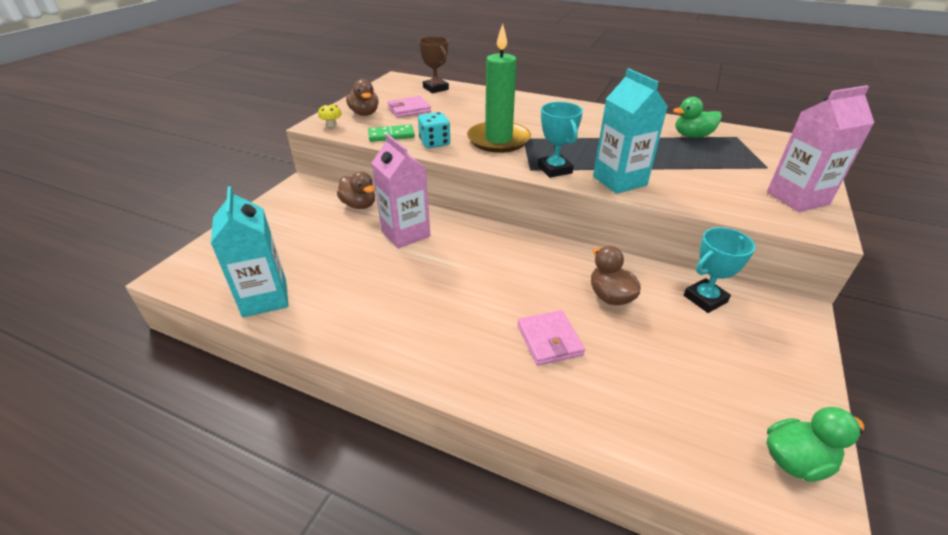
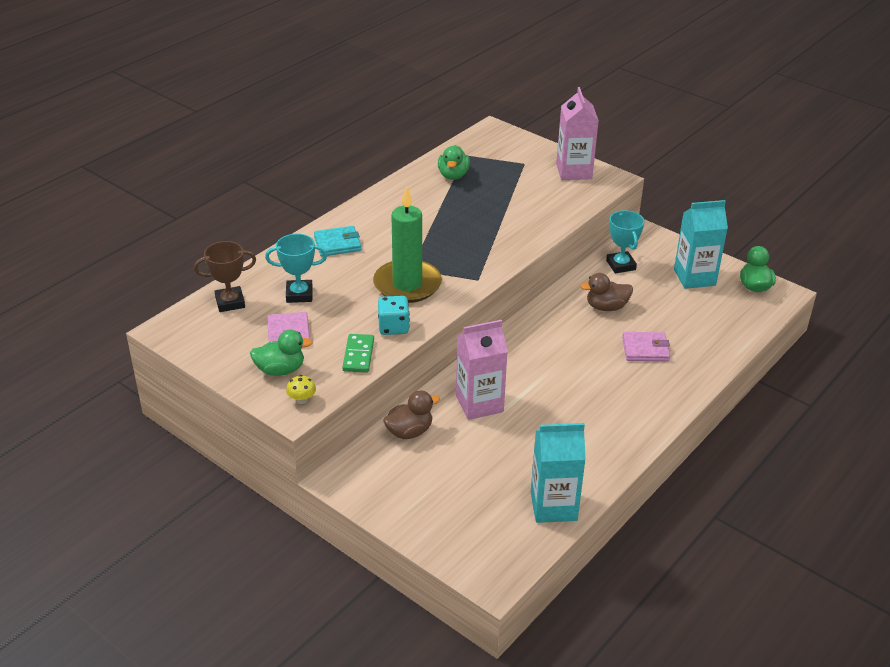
camera: 75 degrees left, 0 degrees up
brown duck [346,79,379,116] -> green duck [250,330,313,376]
turquoise trophy [538,102,583,178] -> turquoise trophy moved to [265,234,327,303]
turquoise carton [593,68,668,194] -> turquoise carton moved to [674,200,728,289]
none -> turquoise wallet [314,226,361,257]

